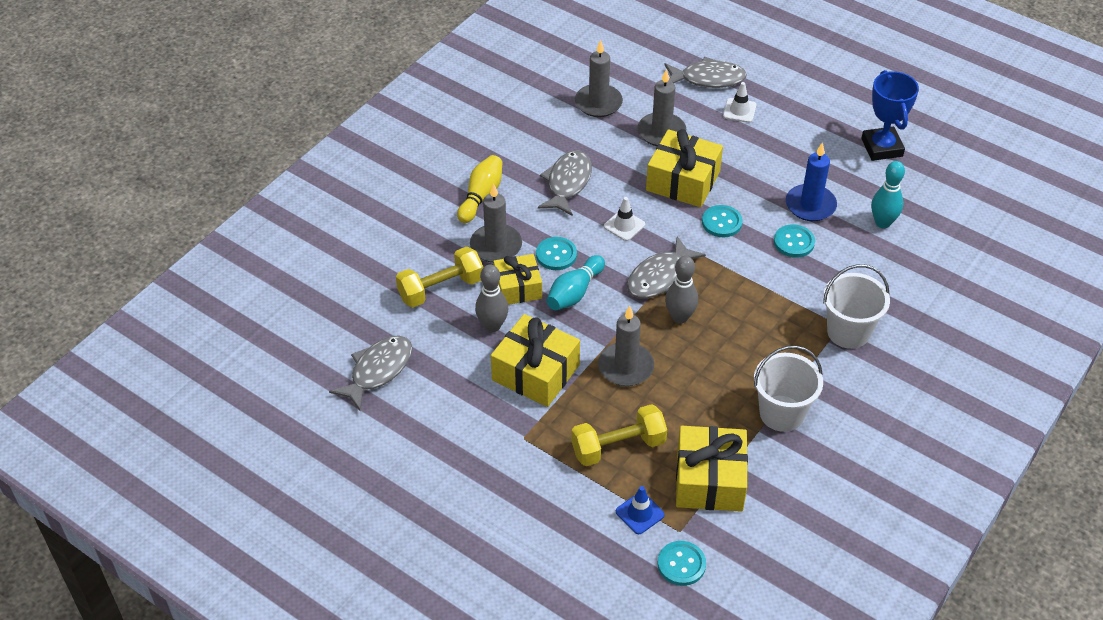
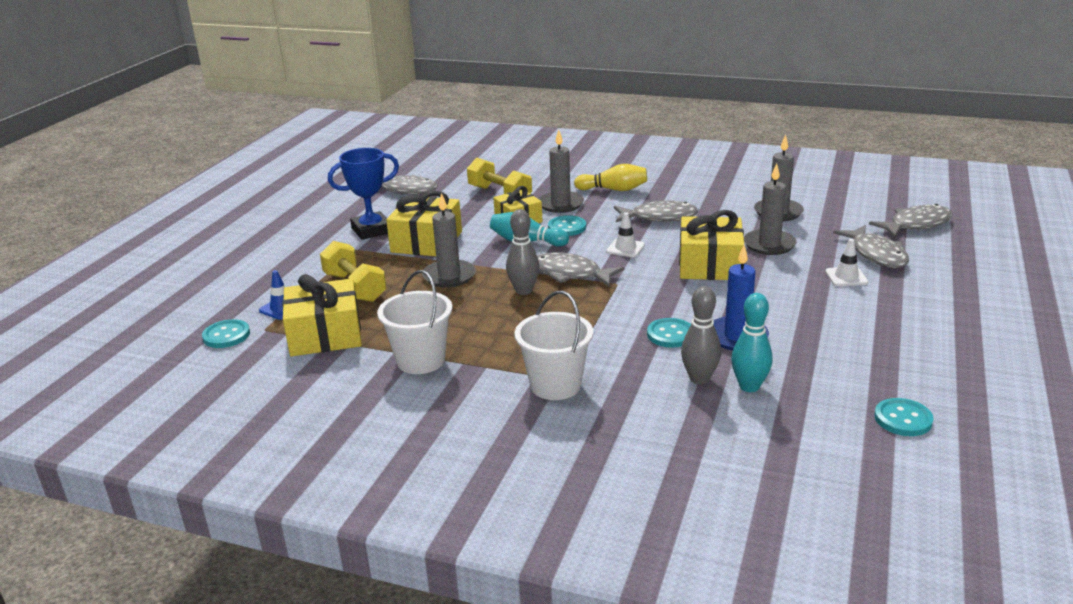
camera: 75 degrees right, 20 degrees down
grey bowling pin [475,265,508,332] -> grey bowling pin moved to [681,286,721,384]
turquoise button [702,205,743,237] -> turquoise button moved to [874,398,934,436]
blue trophy [861,70,919,161] -> blue trophy moved to [328,148,399,240]
none -> grey fish [869,204,953,238]

